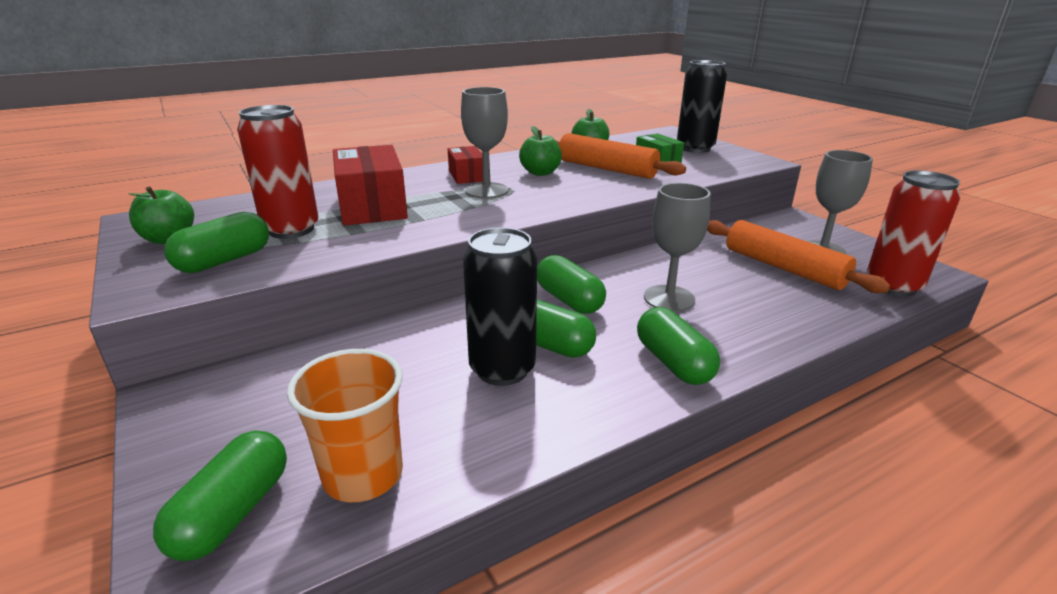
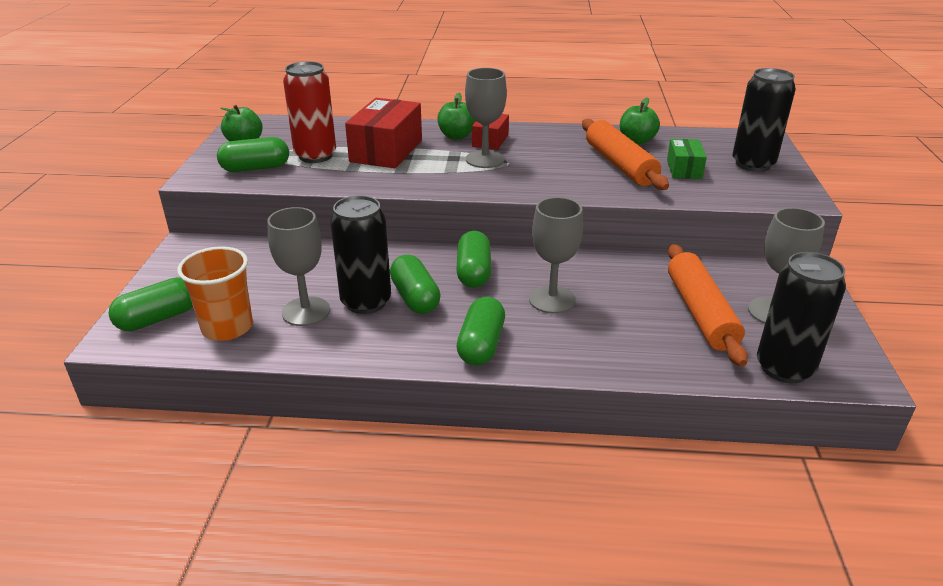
camera: 35 degrees right, 5 degrees up
green apple [519,126,562,176] -> green apple moved to [437,93,476,140]
red can [867,170,960,297] -> black can [757,252,846,383]
none -> grey goblet [267,207,330,326]

